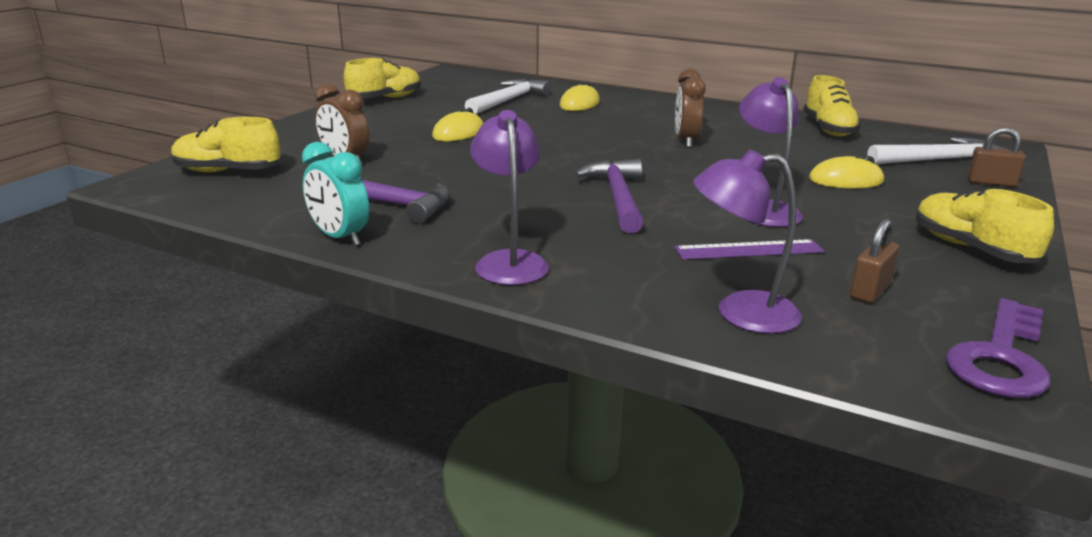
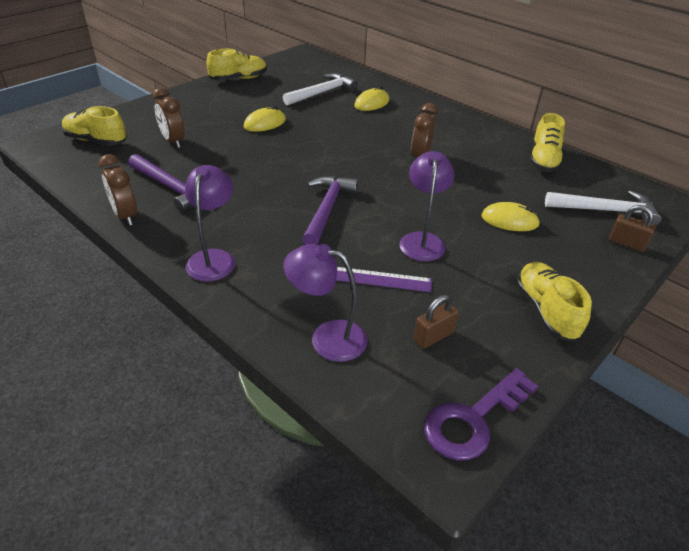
camera: 15 degrees right, 15 degrees up
turquoise clock [302,142,369,246] -> brown clock [98,154,137,226]

